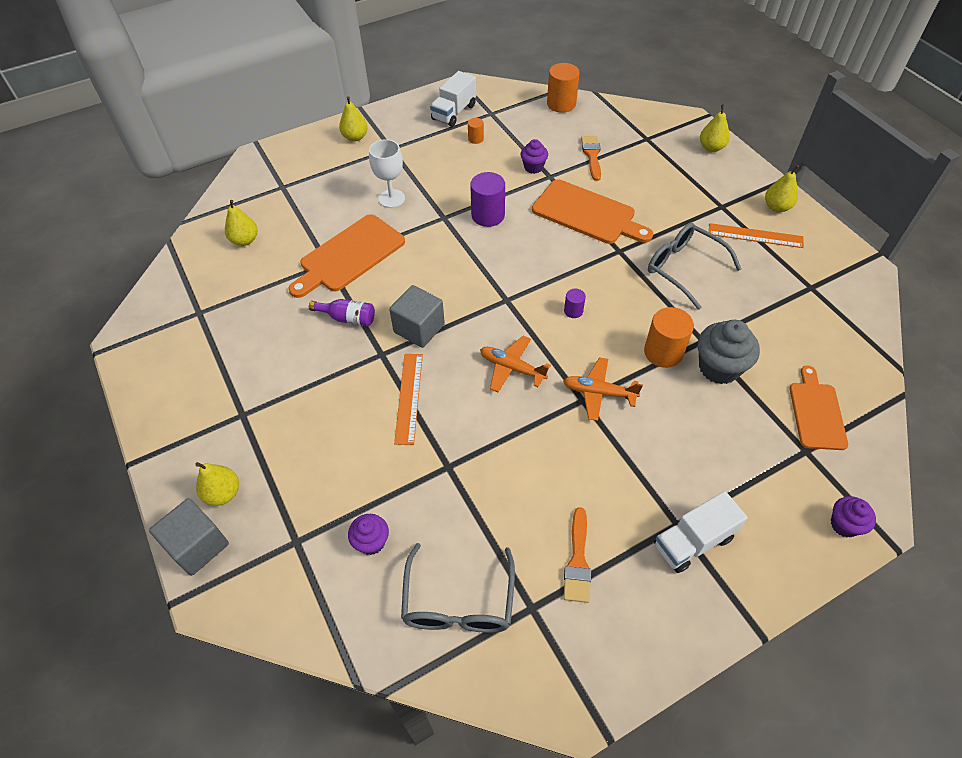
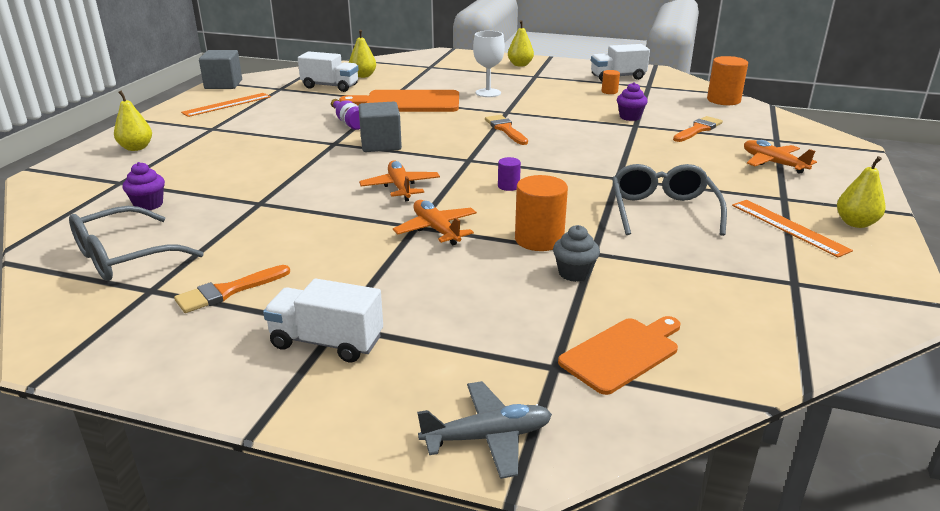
camera: 45 degrees right, 25 degrees down
grey cube [149,498,229,576] -> grey cube moved to [199,50,242,89]
orange ruler [394,354,423,445] -> orange ruler moved to [181,93,271,117]
purple cylinder [470,172,505,227] -> none
orange cutting board [532,180,653,244] -> none
grey cupcake [698,320,760,384] -> grey cupcake [553,225,600,282], size x0.59
yellow pear [700,104,730,152] -> none
purple cupcake [831,496,876,538] -> grey plane [417,381,552,479]
none -> white truck [298,51,359,92]
none -> orange brush [485,115,528,145]
none -> orange plane [744,140,817,174]

